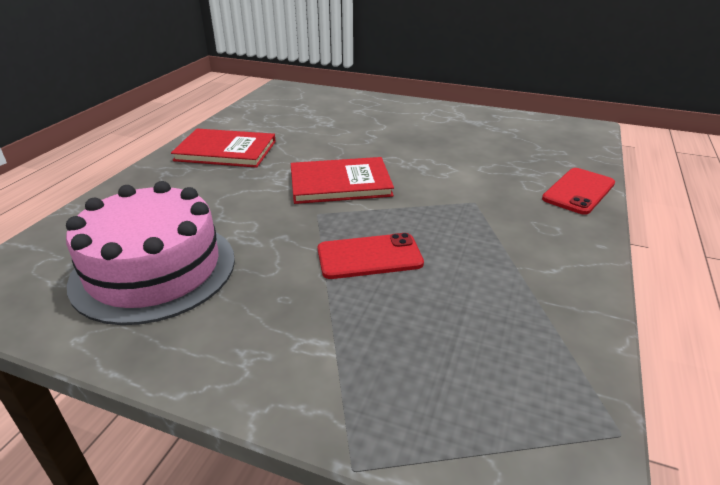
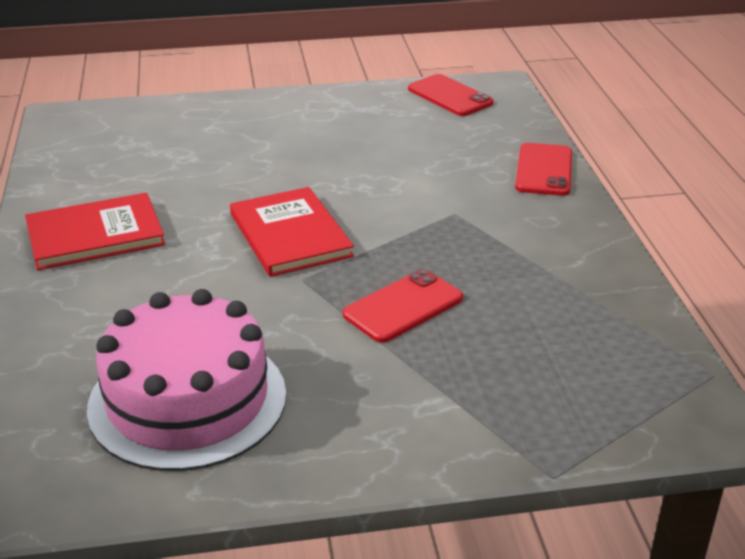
camera: 30 degrees left, 0 degrees up
red book [291,157,394,204] -> red book turned 75 degrees counterclockwise [230,187,354,277]
none -> red phone [408,74,494,116]

